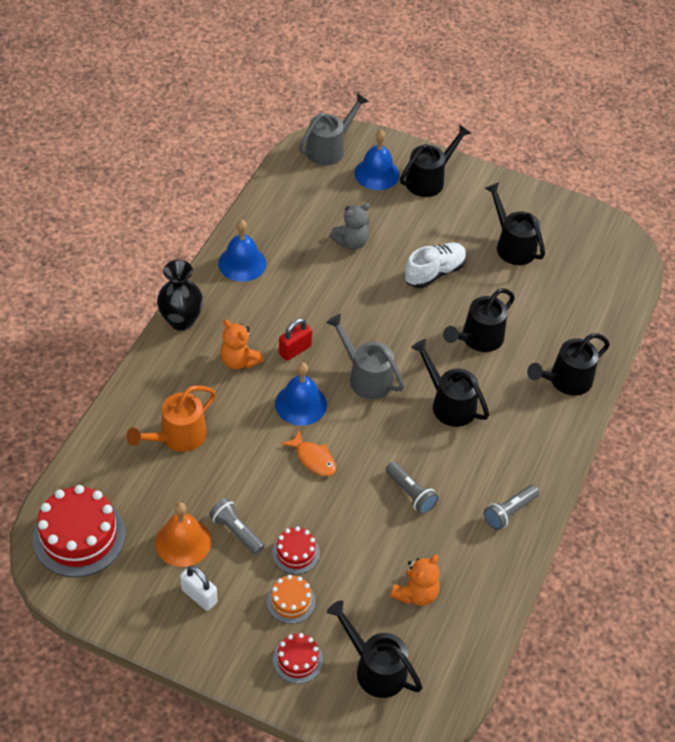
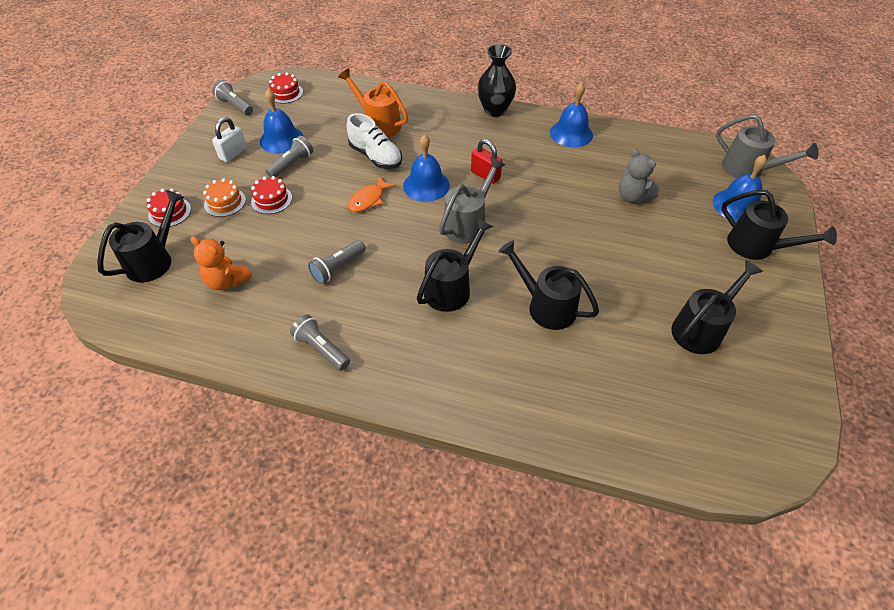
camera: 85 degrees right, 0 degrees up
red cake [33,485,126,577] -> red cake [269,72,303,104], size x0.52
orange bell [155,502,211,567] -> blue bell [260,89,304,154]
orange teddy bear [220,320,264,369] -> none
white shoe [404,243,467,288] -> white shoe moved to [347,113,402,169]
black watering can [527,333,610,396] -> none
none -> grey flashlight [212,80,253,116]

